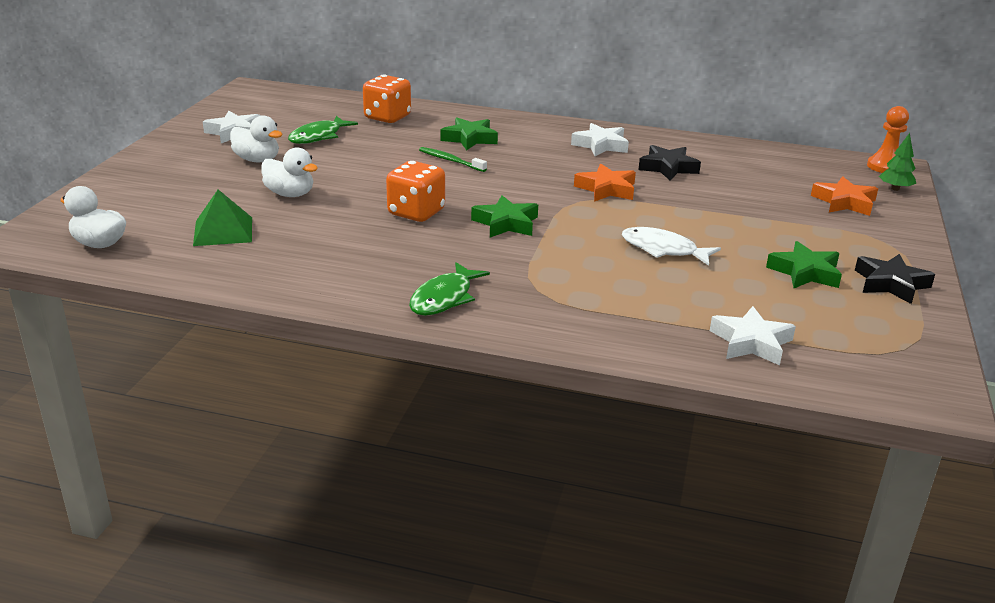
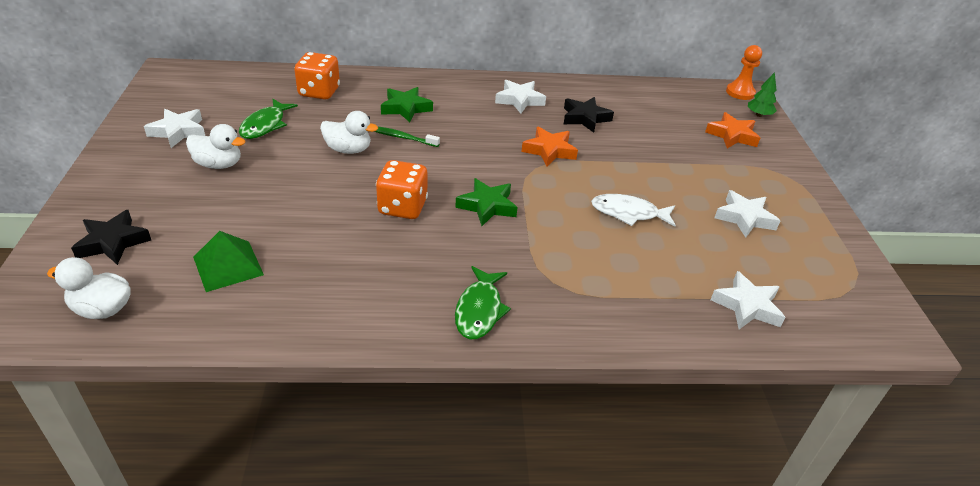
camera: 20 degrees left, 10 degrees up
white duck [261,147,318,197] -> white duck moved to [320,111,378,154]
green star [766,241,842,288] -> white star [714,190,781,238]
black star [855,254,935,304] -> black star moved to [71,210,151,265]

